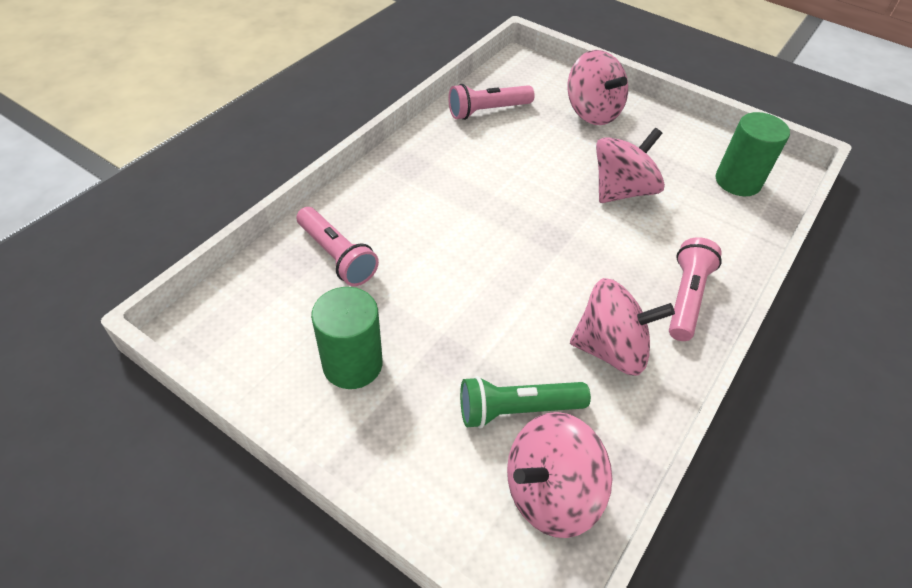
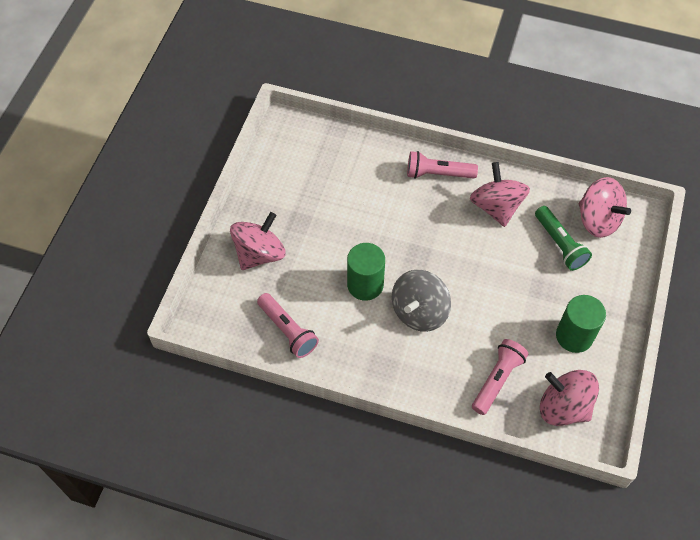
camera: 105 degrees left, 10 degrees up
pink spinning top [596,128,665,203] -> pink spinning top moved to [540,370,599,426]
green cylinder [716,112,790,196] -> green cylinder moved to [347,243,385,301]
none -> grey spinning top [392,270,451,332]

